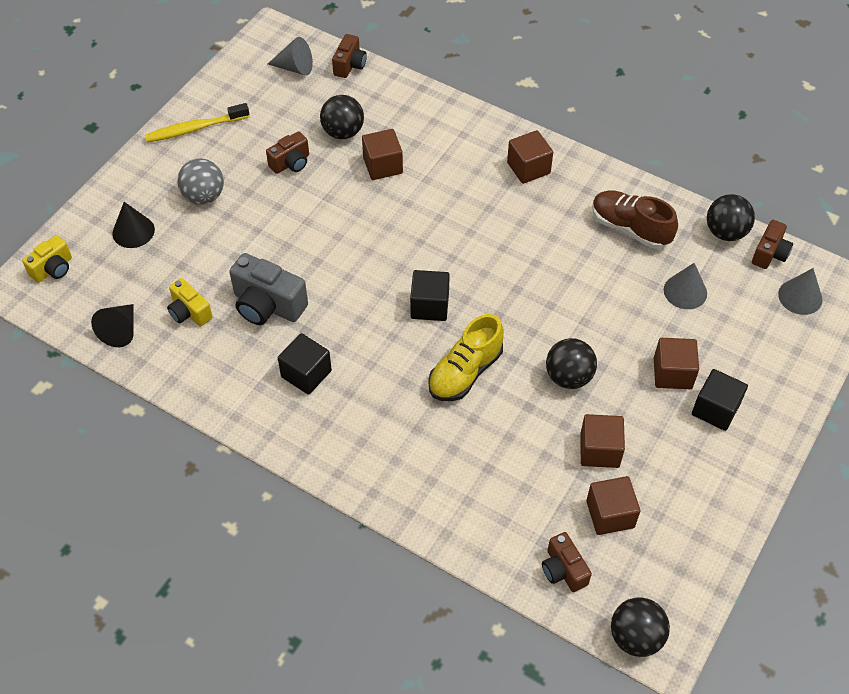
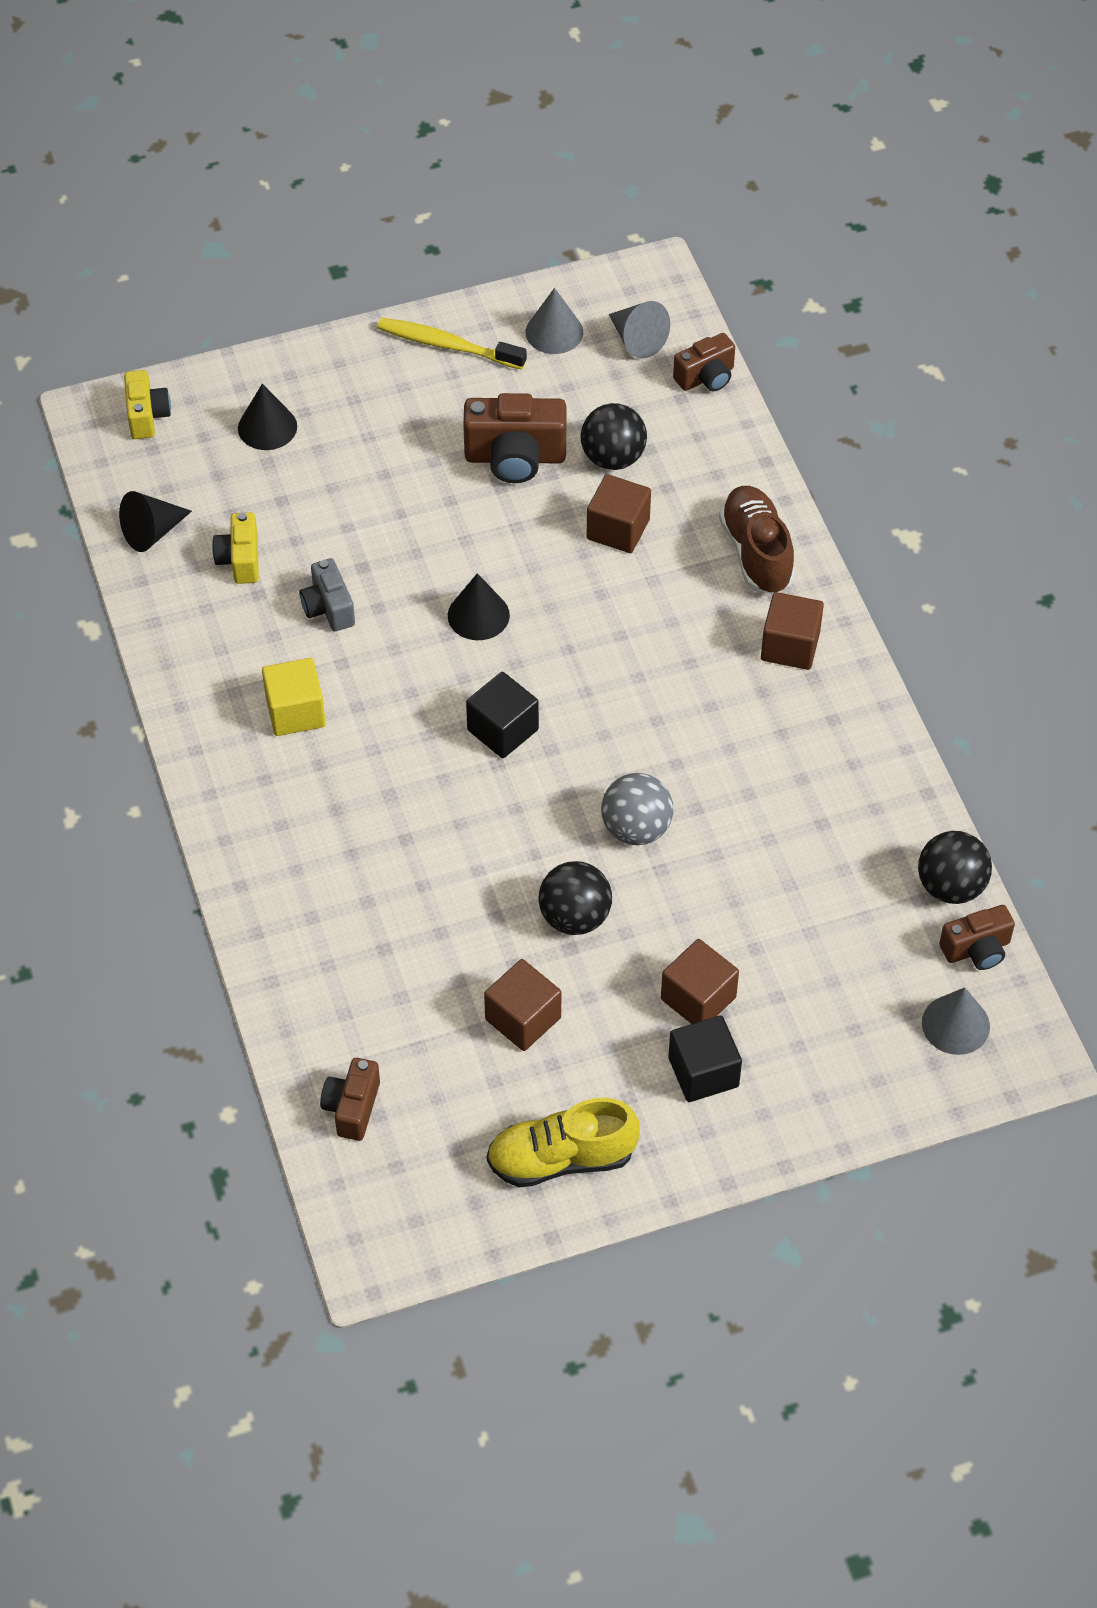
camera: 40 degrees right, 0 degrees up
yellow camera [22,235,72,283] -> yellow camera turned 90 degrees counterclockwise [124,370,171,439]
grey ball [177,158,224,205] -> grey ball moved to [601,773,673,845]
grey camera [229,253,308,325] -> grey camera [299,558,355,631], size x0.61
brown camera [266,131,309,174] -> brown camera [463,393,567,483], size x1.63
black cube [278,333,332,395] -> yellow cube [262,658,326,736]
yellow shoe [428,314,504,401] -> yellow shoe moved to [487,1098,640,1187]
brown cube [586,476,640,535] -> none
brown shoe [592,190,678,249] -> brown shoe moved to [719,486,795,594]
black ball [611,597,670,657] -> none
grey cone [664,263,707,309] -> grey cone moved to [525,288,583,354]
none -> black cone [448,573,510,640]

